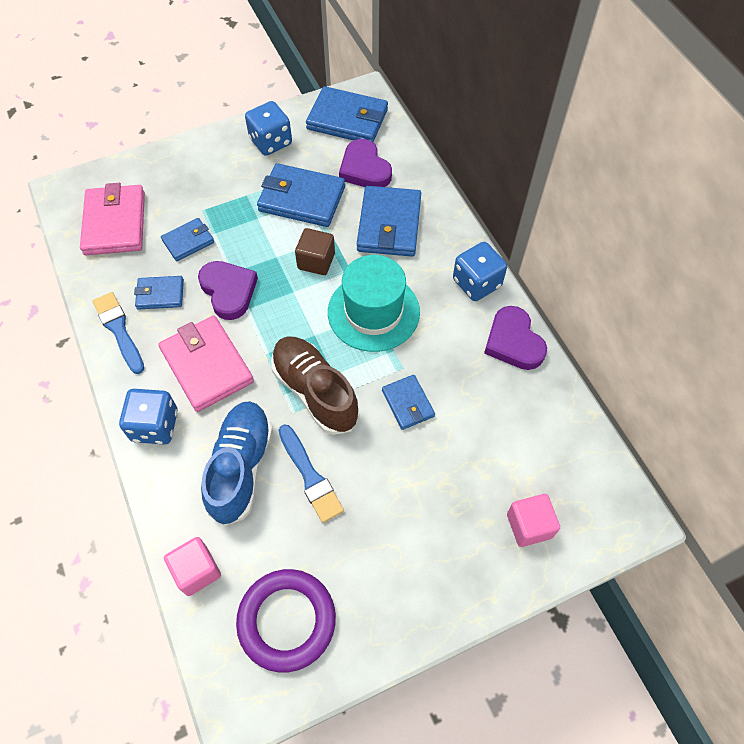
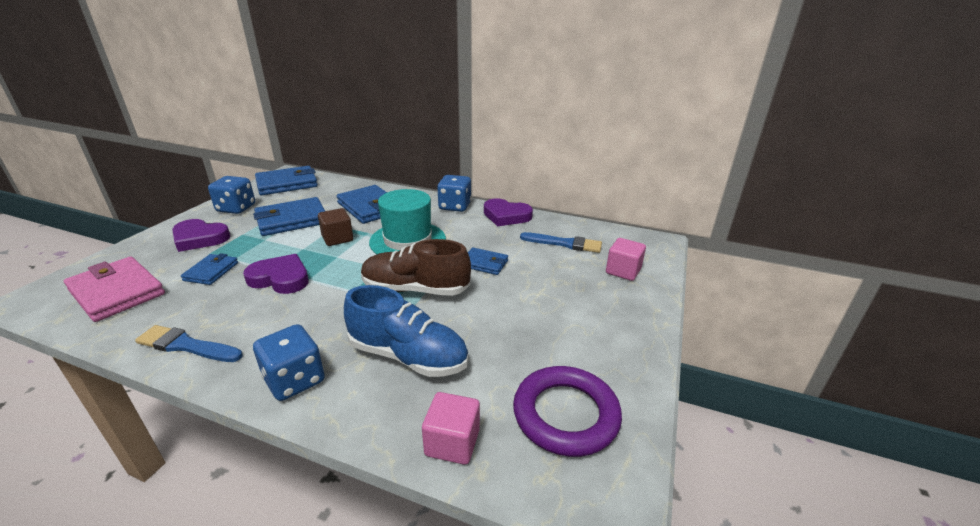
camera: 45 degrees left, 30 degrees down
blue wallet [134,276,184,310] -> none
pink wallet [158,316,254,412] -> none
blue shoe [201,401,273,526] -> blue shoe turned 150 degrees clockwise [344,285,469,377]
blue brush [278,424,344,523] -> blue brush moved to [520,232,602,253]
purple heart [339,139,392,187] -> purple heart moved to [172,219,230,252]

